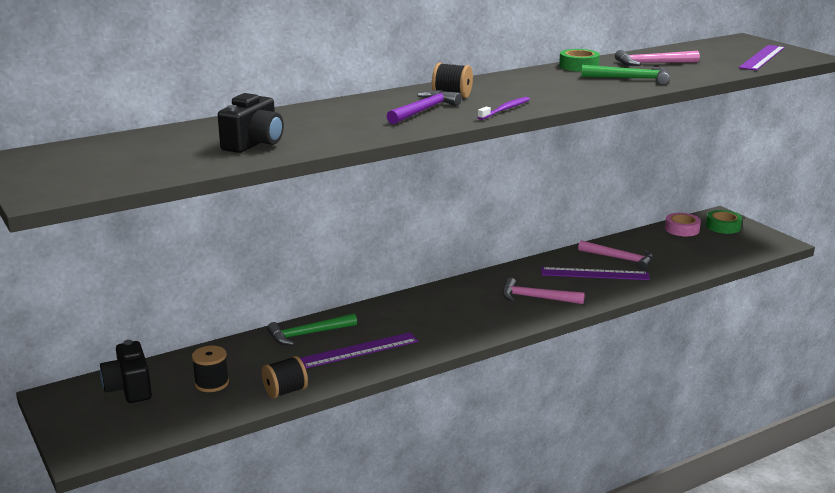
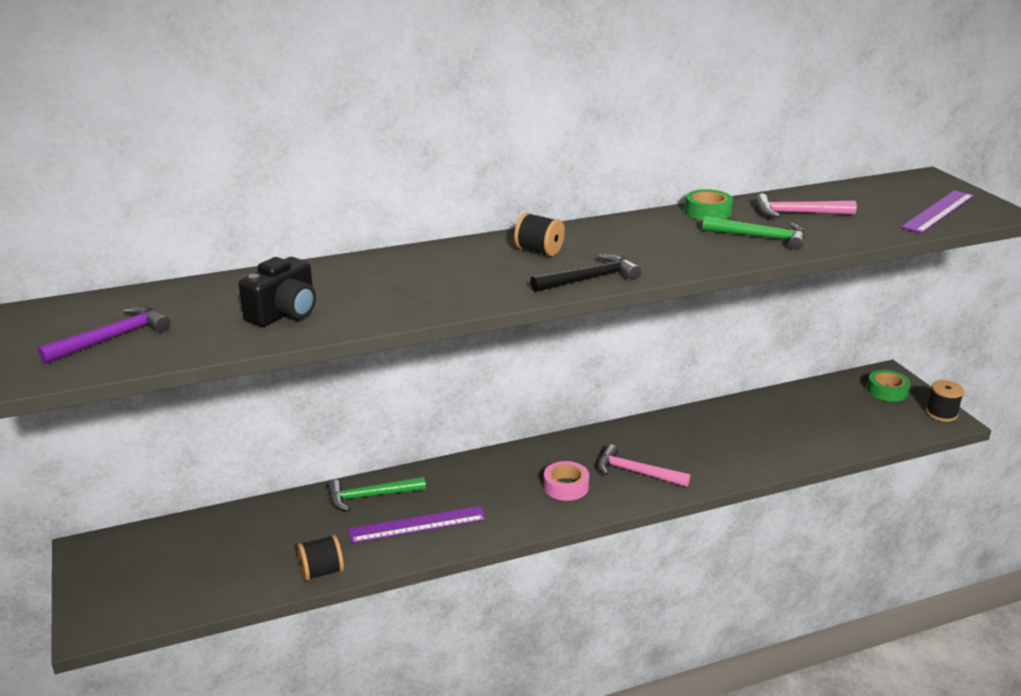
camera: 10 degrees right, 5 degrees up
black camera [100,340,152,403] -> none
black spool [192,346,229,392] -> black spool moved to [926,380,964,422]
purple hammer [386,90,462,124] -> purple hammer moved to [38,306,170,364]
purple toothbrush [477,97,530,120] -> black hammer [530,254,641,292]
purple ruler [541,267,650,280] -> none
pink hammer [578,240,653,271] -> none
pink tape [665,213,701,236] -> pink tape moved to [544,461,589,501]

